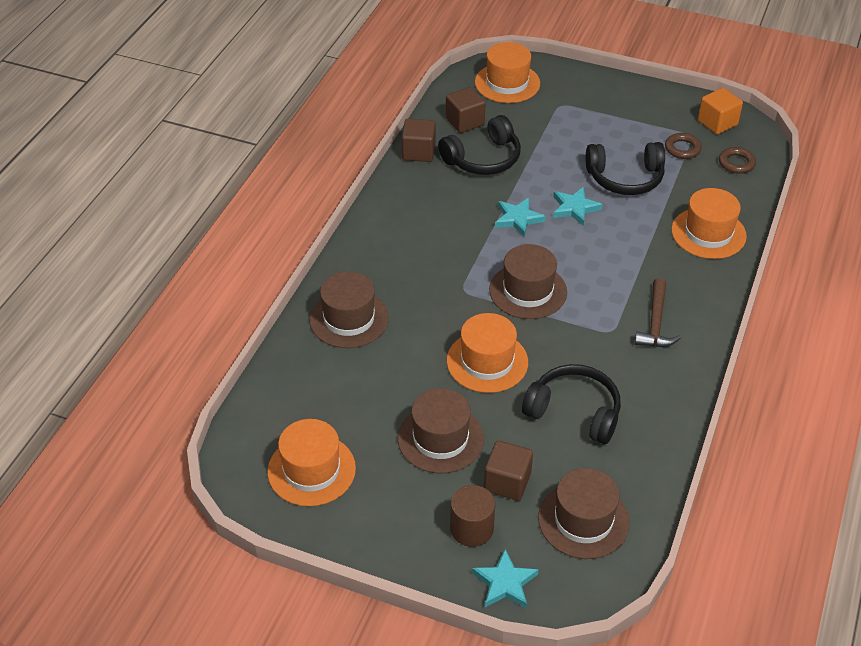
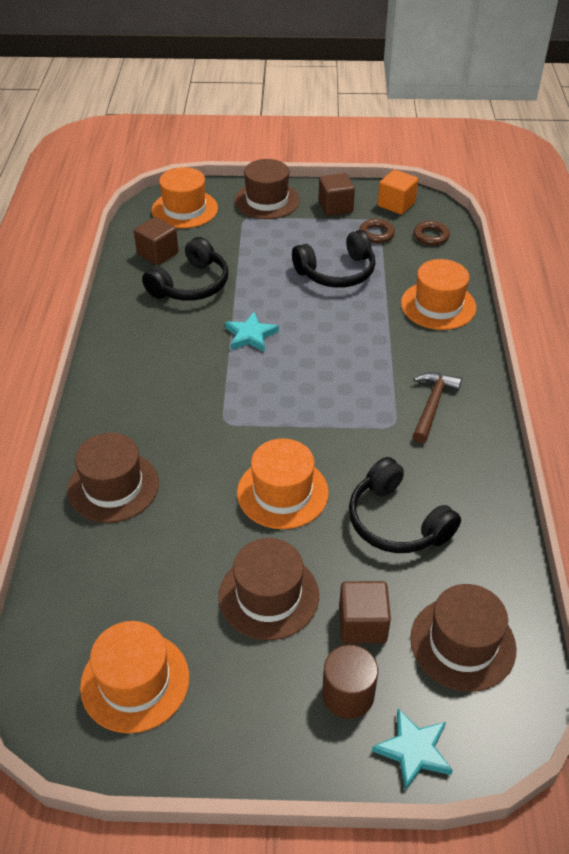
camera: 20 degrees left, 0 degrees up
brown cube [402,119,436,162] -> brown cube moved to [319,173,355,216]
brown hat [489,244,567,319] -> brown hat moved to [234,159,300,219]
black headphones [522,364,621,444] -> black headphones turned 135 degrees counterclockwise [349,457,461,553]
turquoise star [553,187,603,226] -> none
brown hammer [635,278,681,347] -> brown hammer turned 150 degrees counterclockwise [413,372,462,443]

